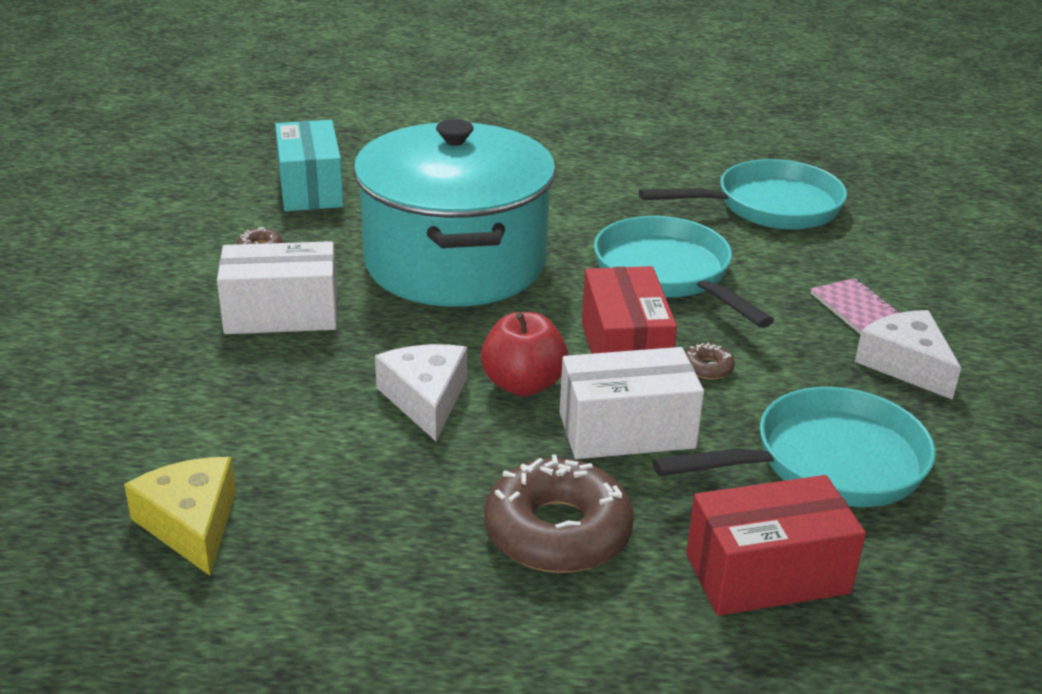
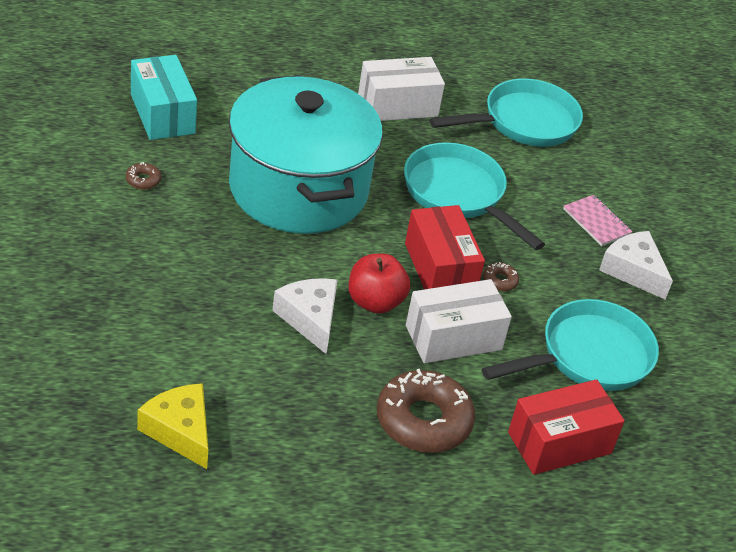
camera: 15 degrees left, 10 degrees up
white box [217,241,337,334] -> white box moved to [358,57,445,121]

